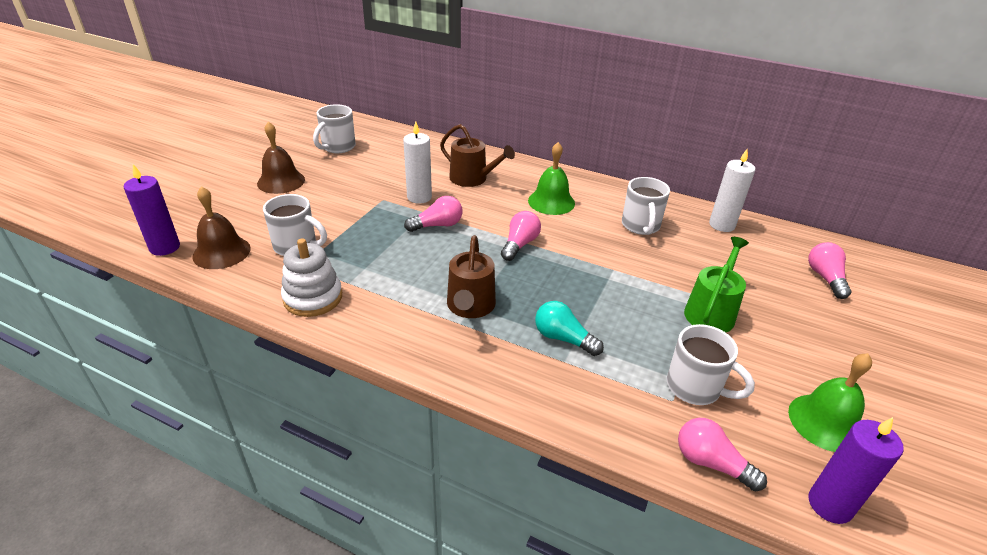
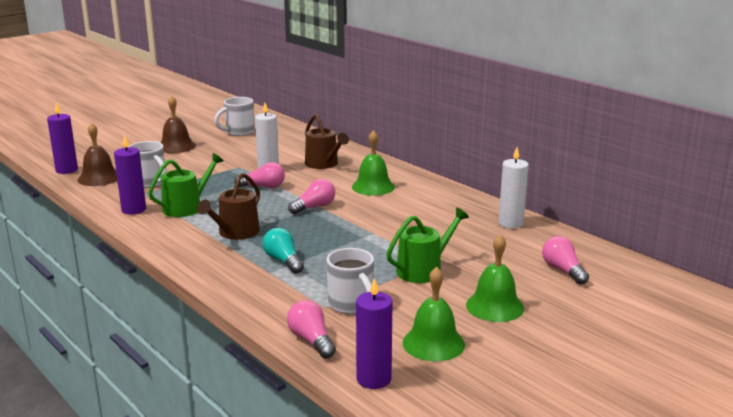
camera: 25 degrees right, 15 degrees down
white stacking toy [281,238,342,317] -> purple candle [114,135,146,215]
white mug [622,177,670,235] -> none
pink light bulb [808,242,851,299] -> pink light bulb turned 45 degrees counterclockwise [542,236,589,285]
none -> green watering can [148,153,224,217]
none -> green bell [466,234,524,322]

